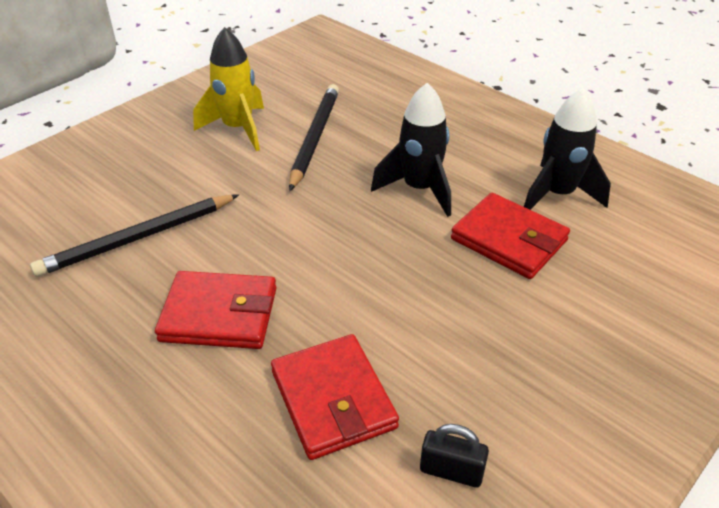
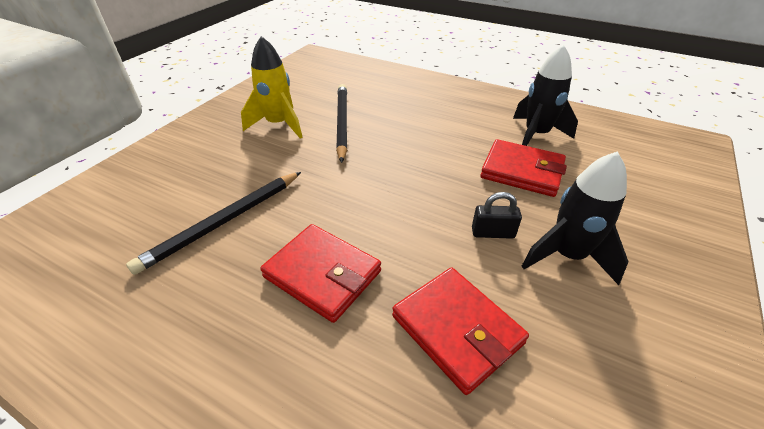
camera: 15 degrees left, 0 degrees up
red wallet [155,271,277,349] -> red wallet turned 45 degrees clockwise [260,224,381,323]
black rocket [371,83,451,217] -> black rocket moved to [522,151,629,285]
black padlock [420,424,489,488] -> black padlock moved to [472,192,522,239]

